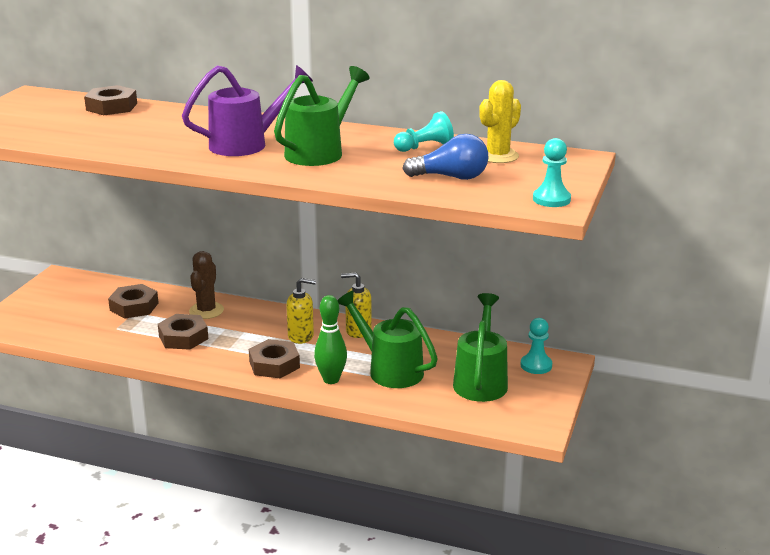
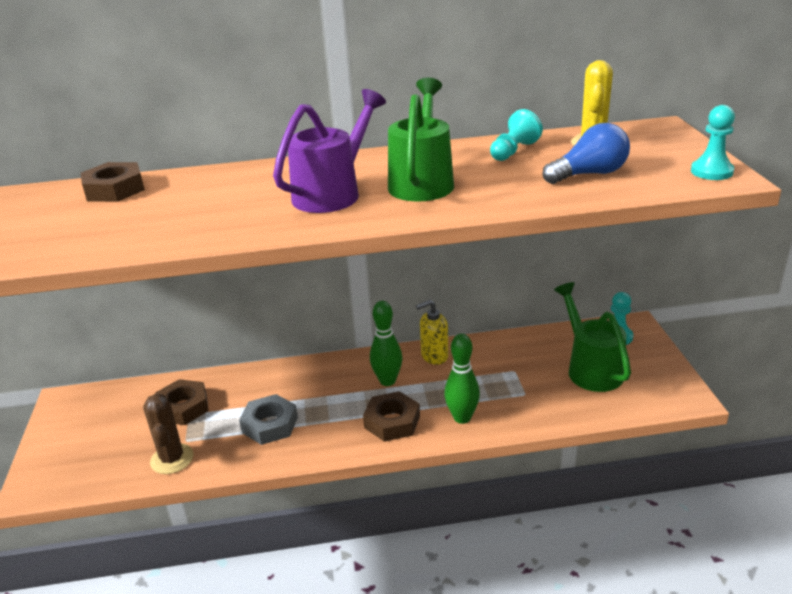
camera: 25 degrees left, 5 degrees up
brown nut [158,314,208,350] -> grey nut [239,394,298,445]
brown cactus [189,251,224,319] -> brown cactus moved to [143,394,194,474]
yellow soap dispenser [286,278,316,344] -> green bowling pin [370,301,402,386]
green watering can [337,291,438,388] -> none

